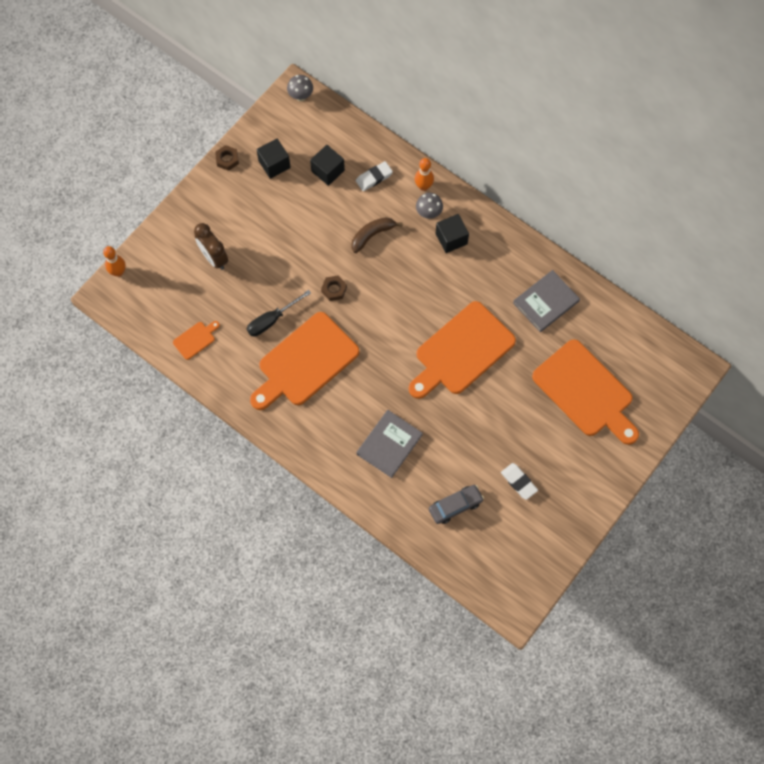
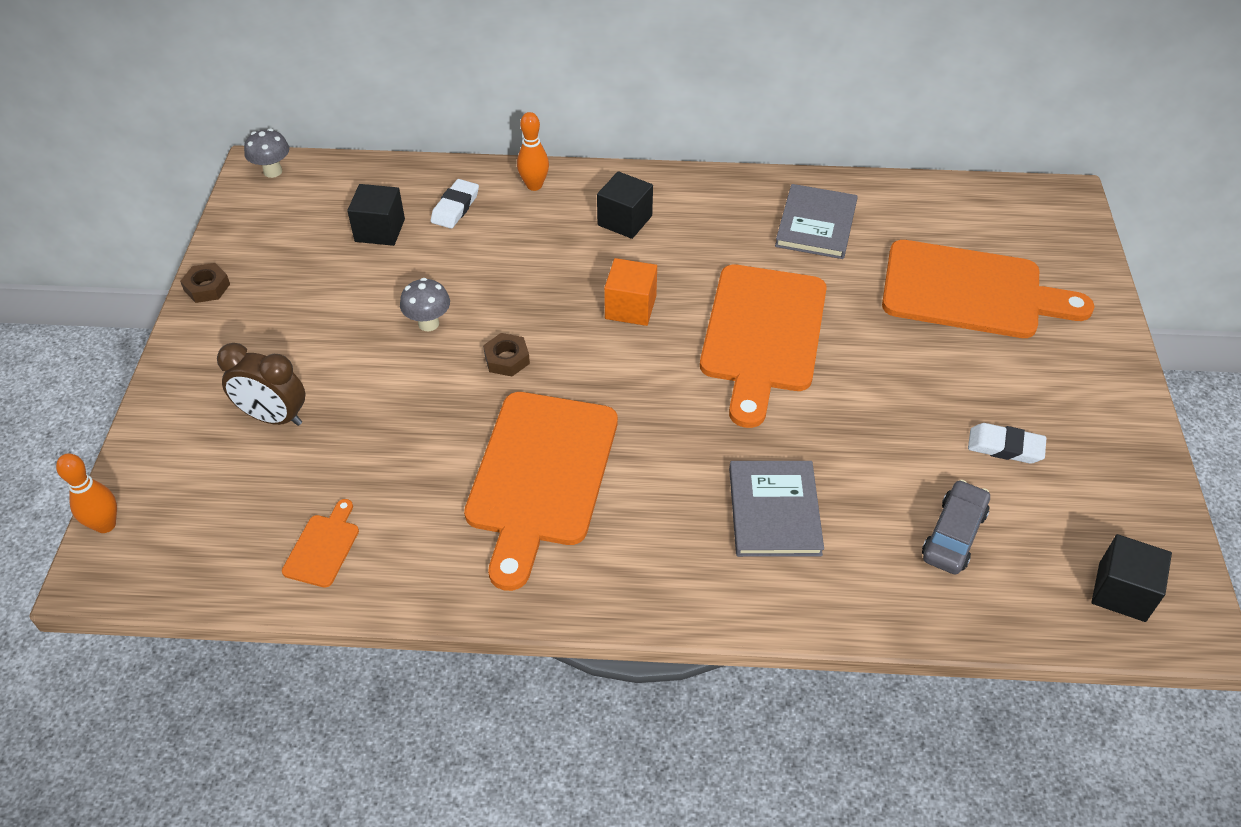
camera: 35 degrees left, 20 degrees down
black screwdriver [247,290,311,337] -> none
black cube [256,139,291,179] -> black cube moved to [1091,534,1172,622]
brown banana [352,217,402,253] -> none
grey mushroom [416,193,443,219] -> grey mushroom moved to [400,278,450,331]
none -> orange cube [604,258,657,326]

